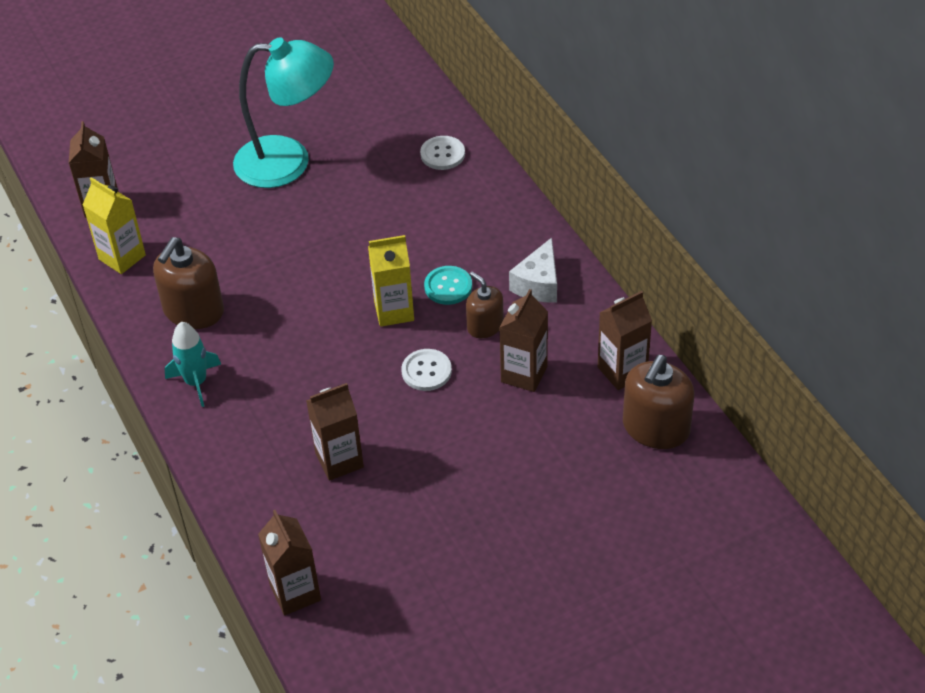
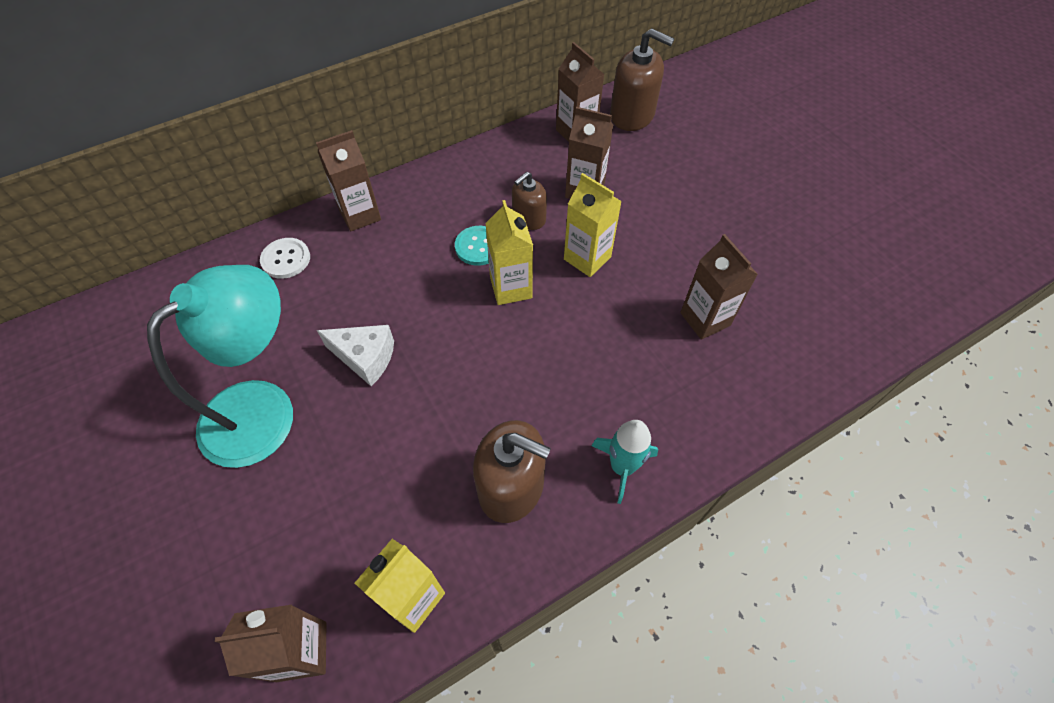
camera: 95 degrees left, 10 degrees up
turquoise lamp [233,37,334,188] -> turquoise lamp turned 45 degrees clockwise [147,265,293,468]
brown carton [258,510,321,616] -> brown carton moved to [316,130,381,231]
white button [402,349,452,391] -> yellow carton [564,173,622,277]
white cheese [509,238,557,302] -> white cheese moved to [317,325,394,386]

